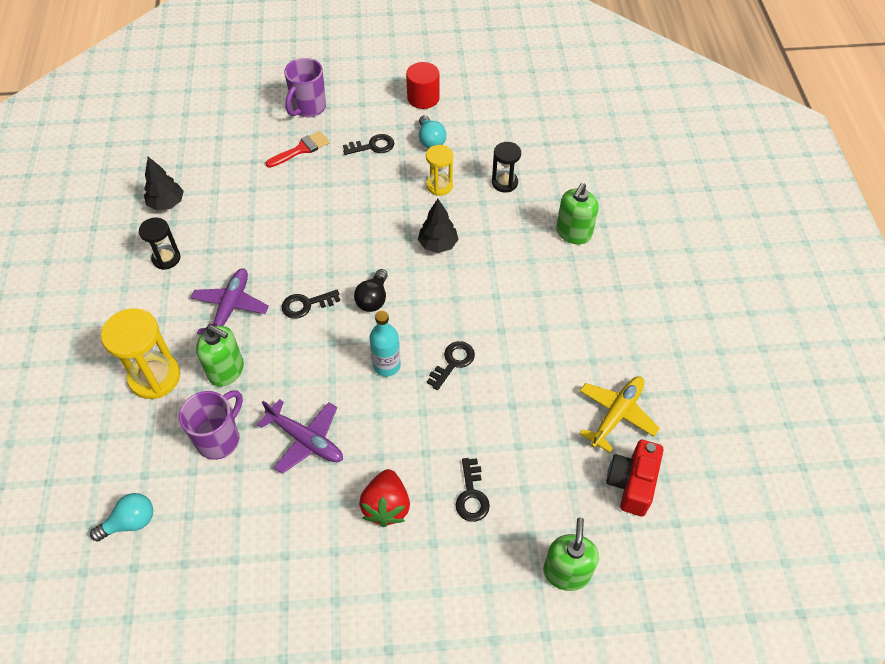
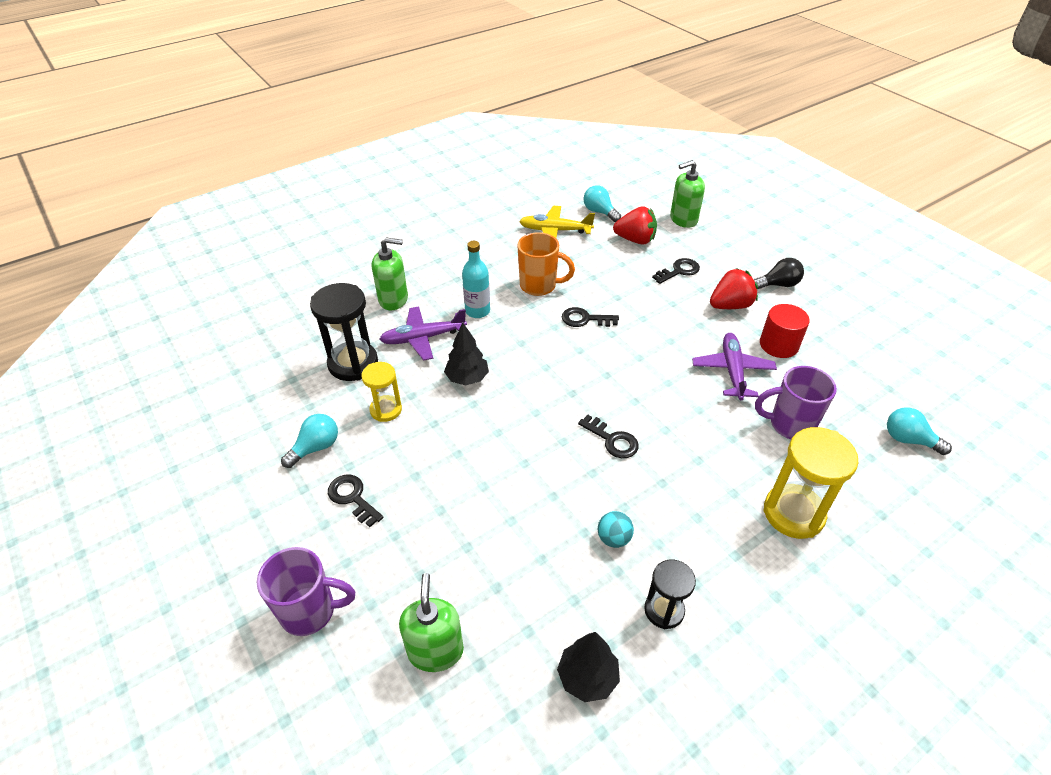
camera: 120 degrees left, 10 degrees down
purple plane [191,268,269,335] -> purple plane moved to [379,307,467,361]
green soap dispenser [196,325,244,387] -> green soap dispenser moved to [399,573,464,672]
red brush [265,131,330,168] -> none
black light bulb [354,269,388,312] -> black light bulb moved to [754,258,804,290]
turquoise bottle [370,311,401,377] -> turquoise bottle moved to [462,241,490,318]
red cylinder [406,62,440,109] -> red cylinder moved to [760,304,810,358]
black hourglass [492,142,521,192] -> black hourglass [310,283,378,381], size x1.66
red camera [606,440,664,517] -> turquoise light bulb [584,185,621,222]
none -> orange mug [517,232,575,296]
none -> turquoise ball [598,511,634,548]
none -> red strawberry [613,206,657,244]

